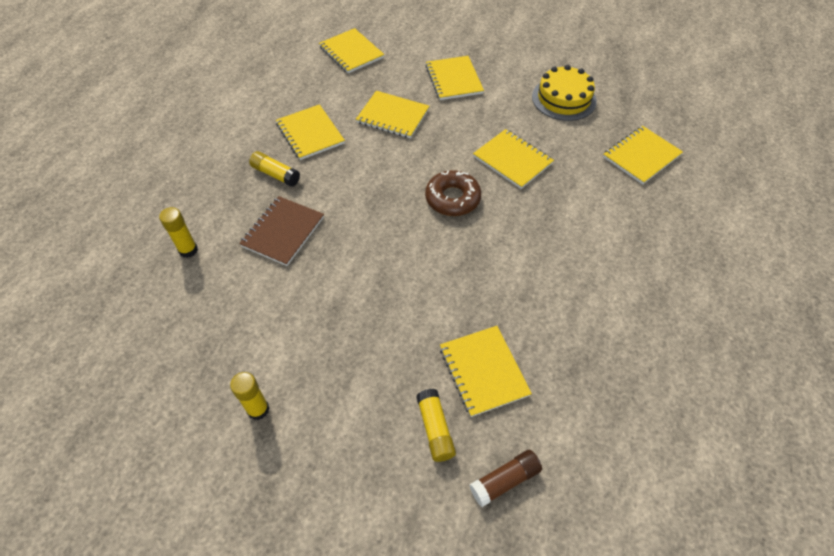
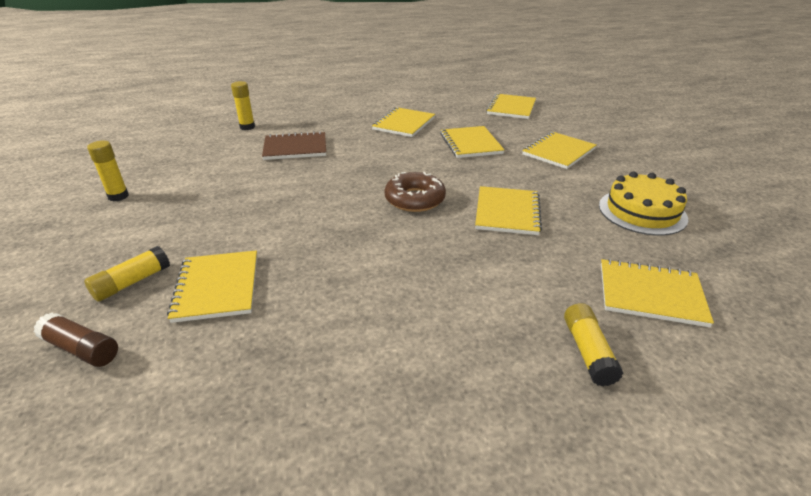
camera: 55 degrees right, 20 degrees down
yellow glue stick [249,151,300,187] -> yellow glue stick moved to [564,303,623,386]
yellow notebook [440,326,532,417] -> yellow notebook turned 45 degrees counterclockwise [167,250,257,323]

